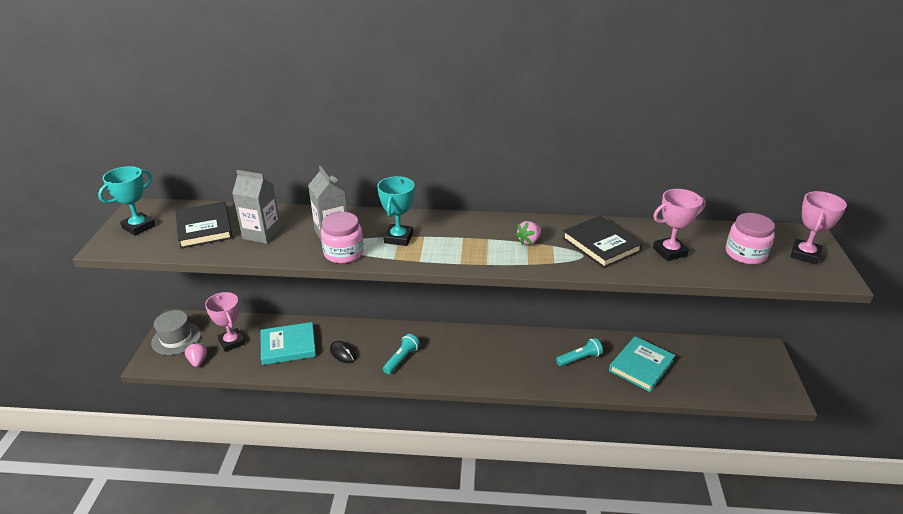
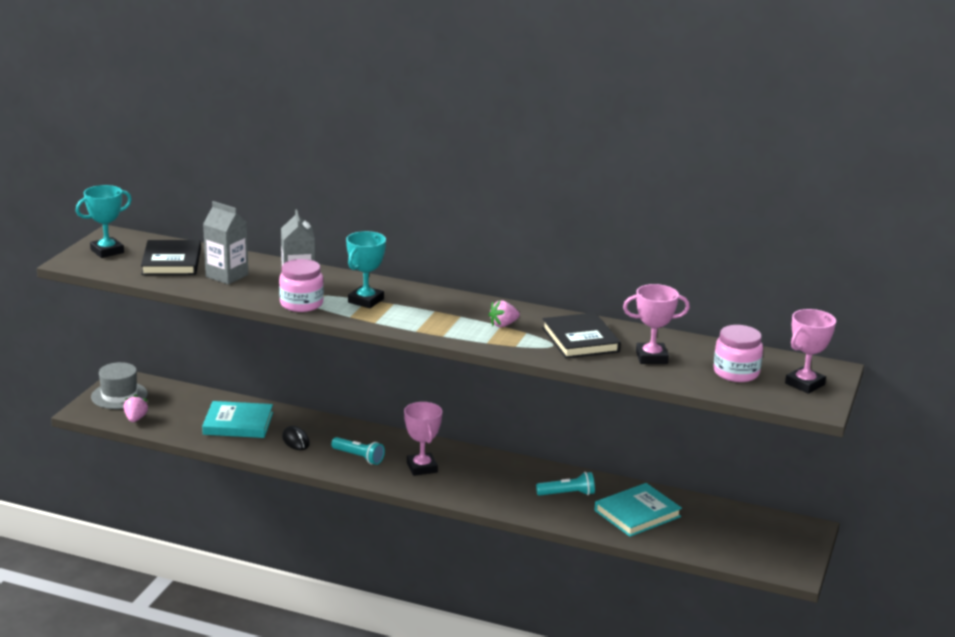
camera: 15 degrees right, 10 degrees down
pink trophy [205,292,245,352] -> pink trophy moved to [404,402,442,476]
turquoise flashlight [383,334,420,374] -> turquoise flashlight turned 75 degrees clockwise [331,437,385,465]

